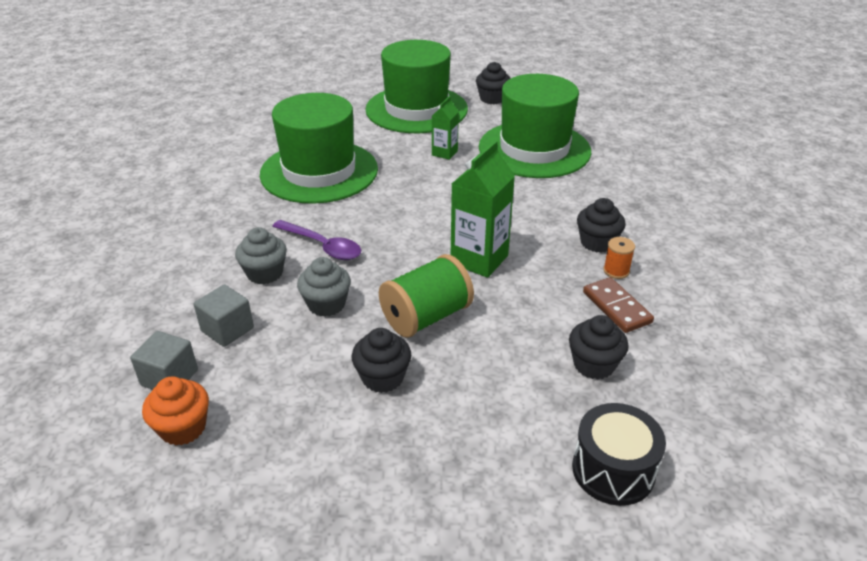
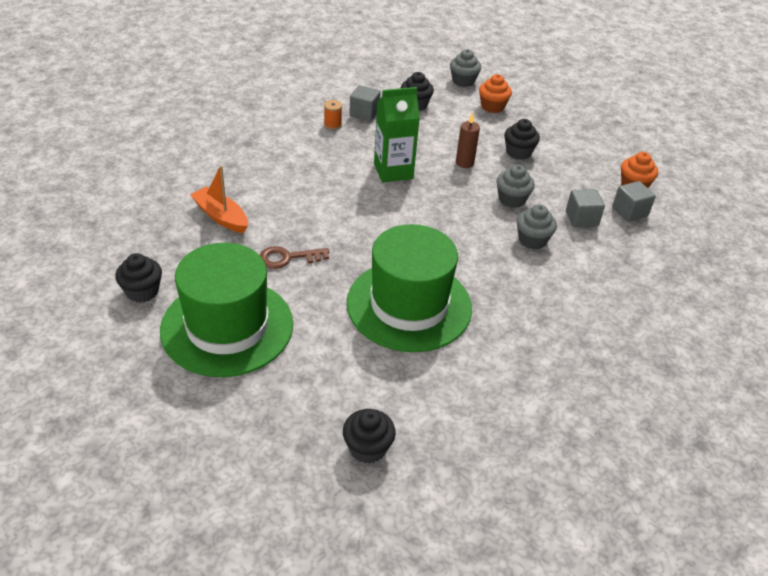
camera: 140 degrees left, 5 degrees up
purple spoon [272,220,361,260] -> none
green spool [379,254,474,338] -> brown candle [456,112,480,168]
green carton [432,96,459,160] -> brown key [260,246,329,269]
green hat [479,74,591,178] -> orange boat [190,165,248,233]
black drum [572,403,666,506] -> grey cupcake [450,49,481,87]
black cupcake [577,198,626,253] -> black cupcake moved to [343,409,396,464]
brown domino [583,277,654,333] -> grey cube [349,85,381,122]
none -> orange cupcake [479,74,512,113]

